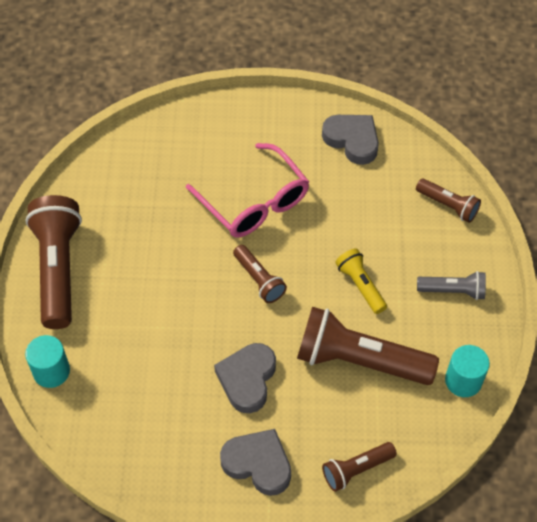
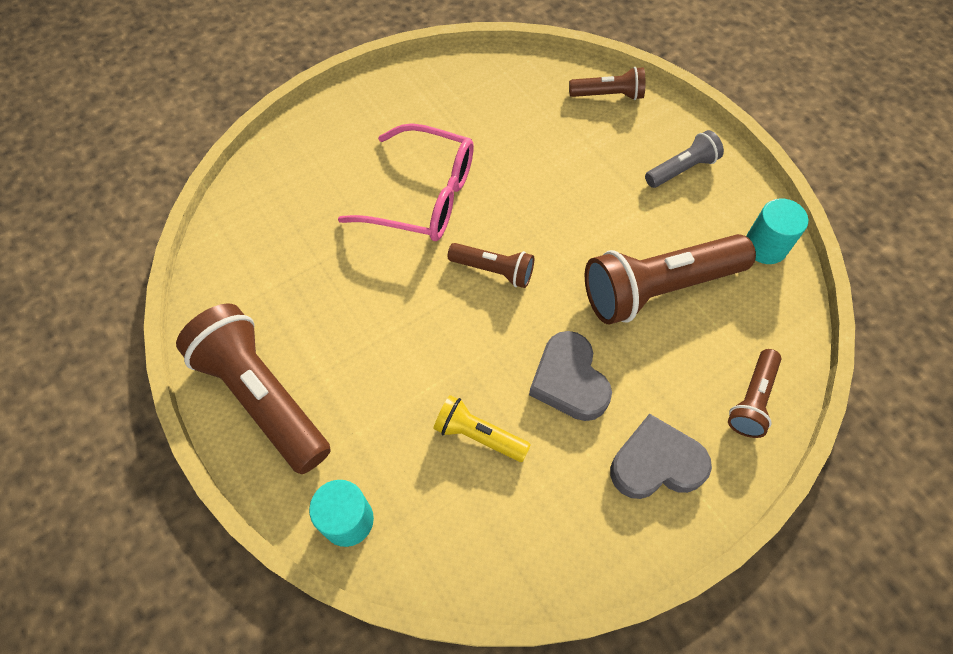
camera: 35 degrees left, 5 degrees up
grey heart [322,115,379,165] -> none
yellow flashlight [335,248,387,314] -> yellow flashlight moved to [433,395,531,462]

